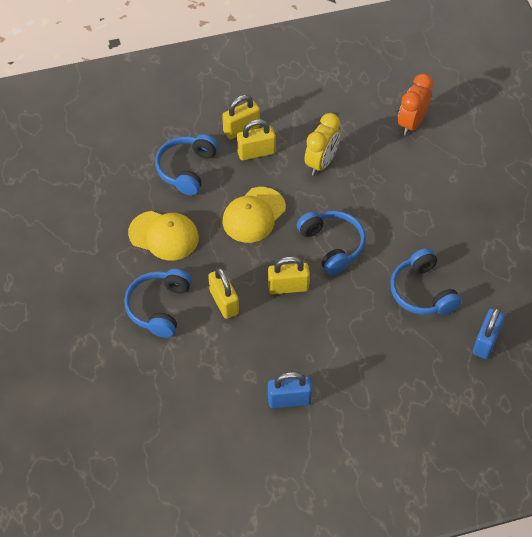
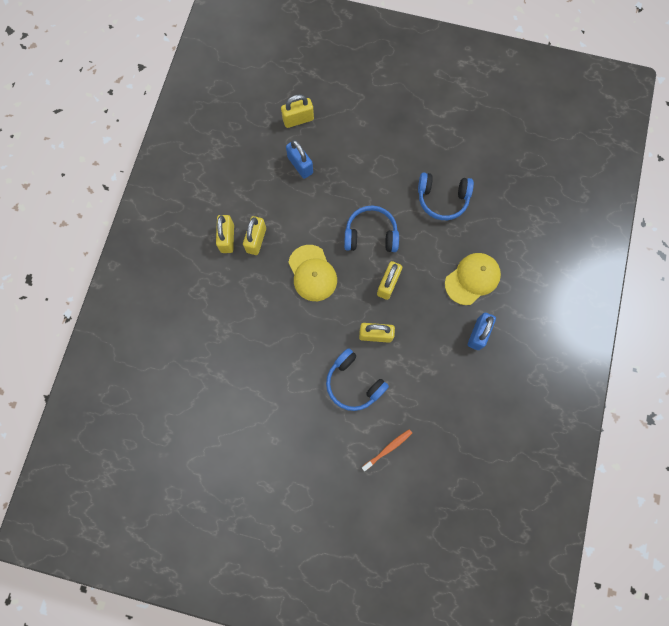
camera: 60 degrees left, 20 degrees up
yellow cap [128,211,199,261] -> yellow cap moved to [445,253,501,305]
blue headphones [155,134,218,195] -> none
yellow clock [305,113,340,176] -> none
orange clock [398,73,433,136] -> yellow padlock [281,94,314,128]
blue padlock [473,307,505,359] -> blue padlock moved to [286,140,313,179]
none -> orange toothbrush [362,429,412,471]

